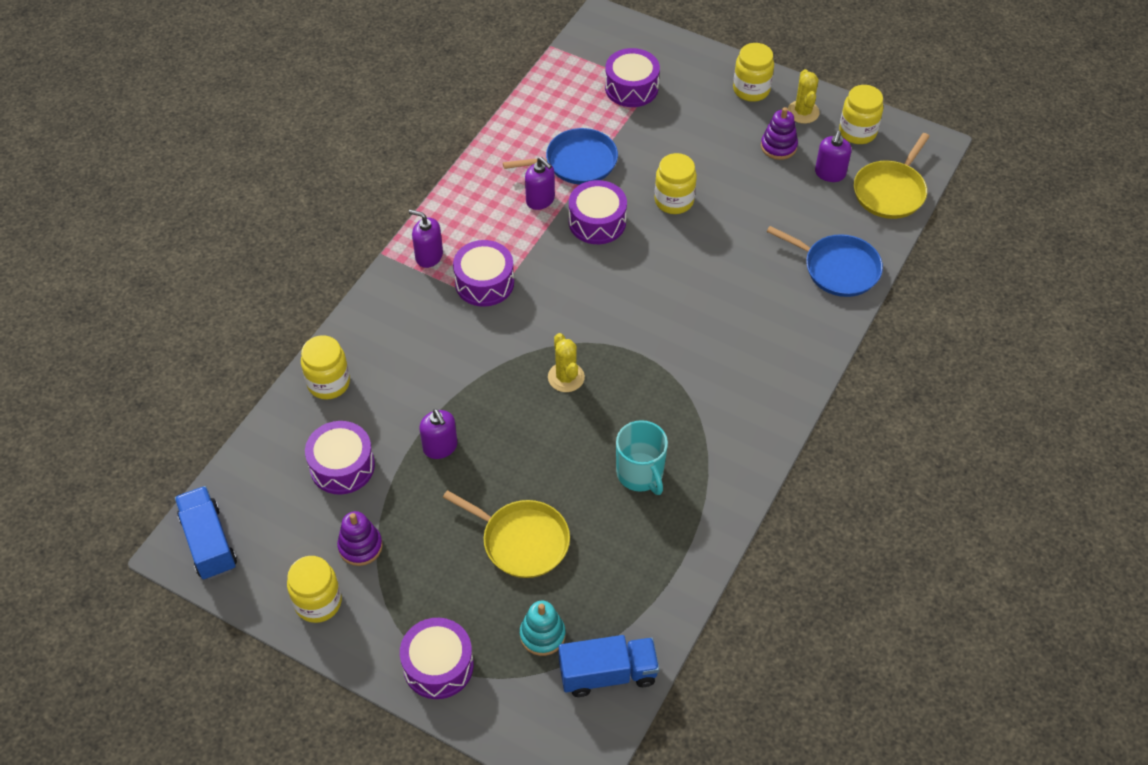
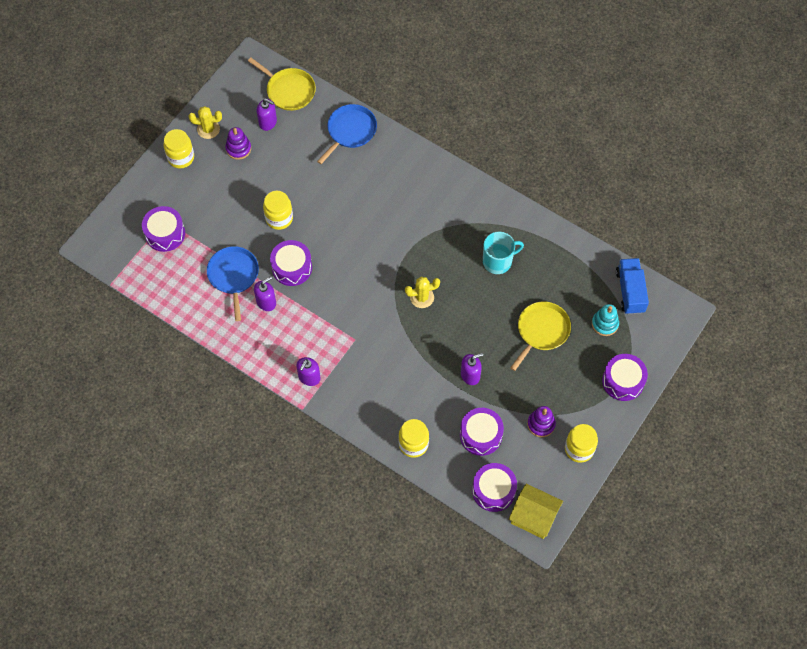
camera: 85 degrees left, 10 degrees up
blue truck [175,486,237,580] -> yellow house [509,484,563,539]
purple drum [453,240,514,307] -> purple drum moved to [472,463,517,512]
yellow jar [839,85,883,144] -> none

